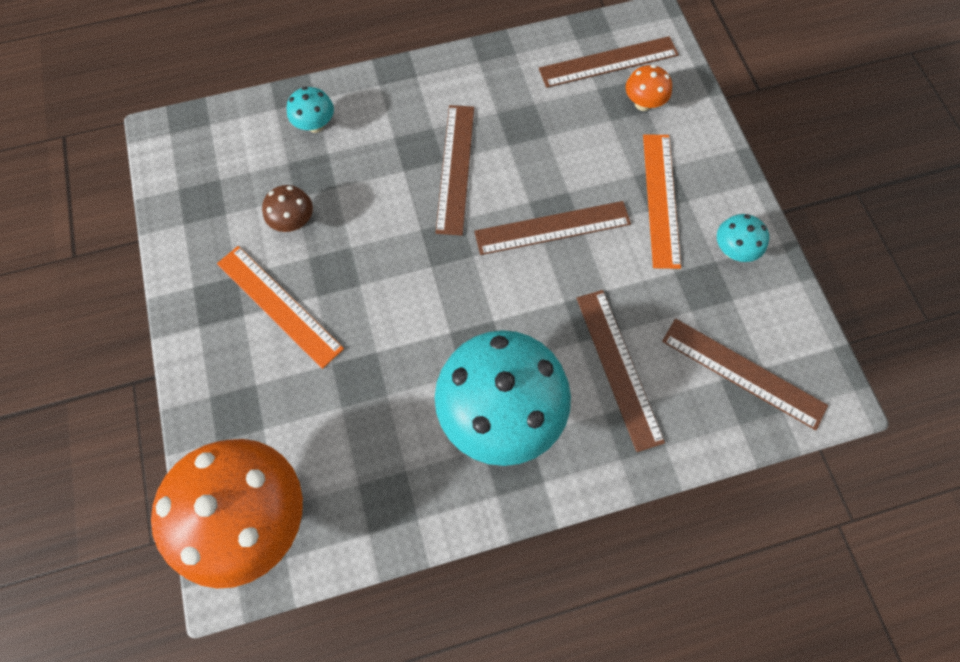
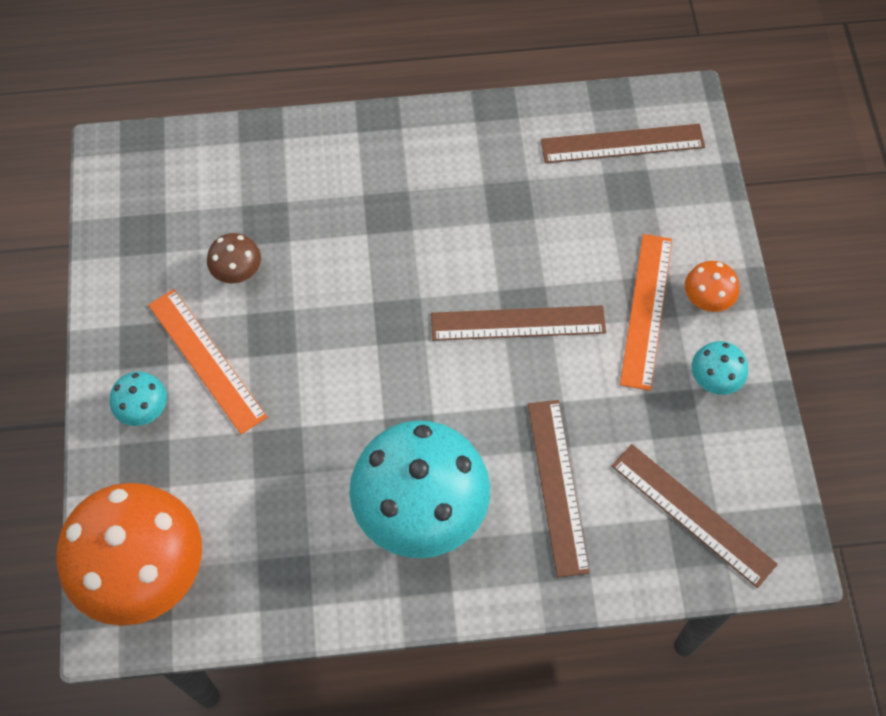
camera: 10 degrees right, 5 degrees down
turquoise mushroom [287,87,334,133] -> turquoise mushroom moved to [110,372,167,426]
brown ruler [435,105,474,235] -> none
orange mushroom [626,65,672,111] -> orange mushroom moved to [685,261,739,312]

